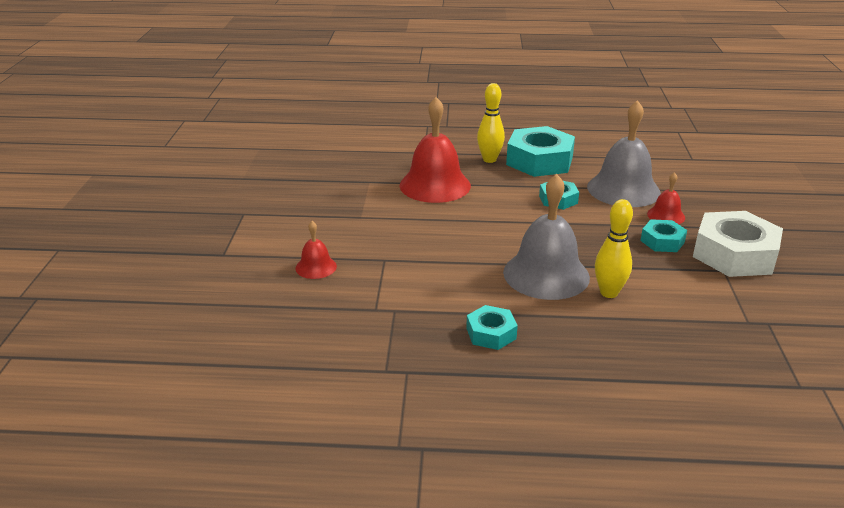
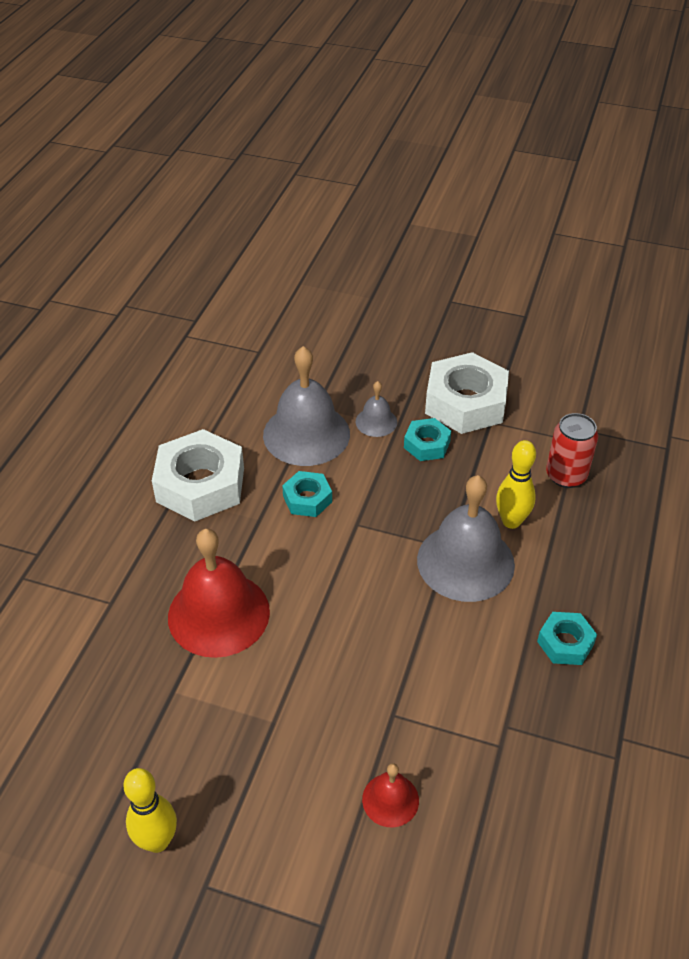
camera: 75 degrees left, 15 degrees up
yellow bowling pin [477,83,505,163] -> yellow bowling pin moved to [123,768,177,853]
turquoise nut [506,126,575,177] -> white nut [152,429,244,521]
red bell [647,172,685,224] -> grey bell [355,381,397,437]
none -> red can [546,413,598,488]

